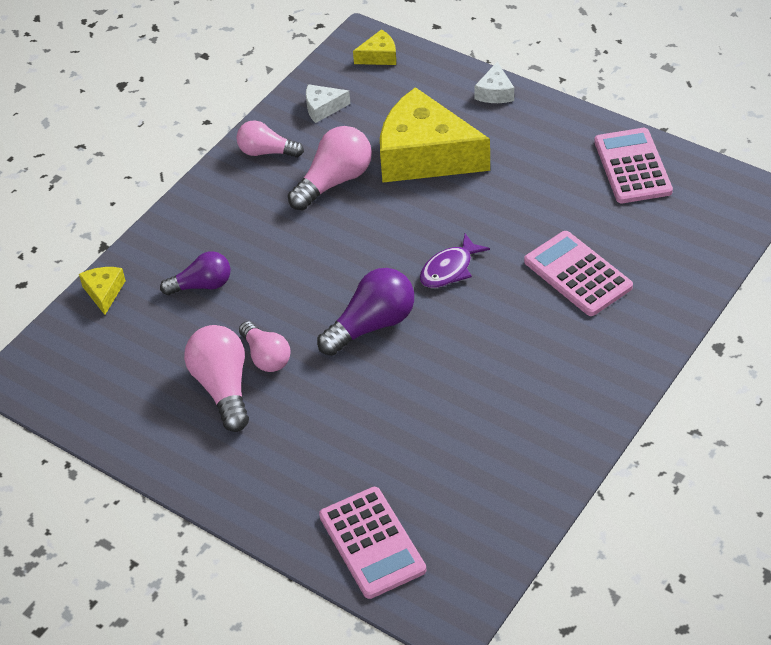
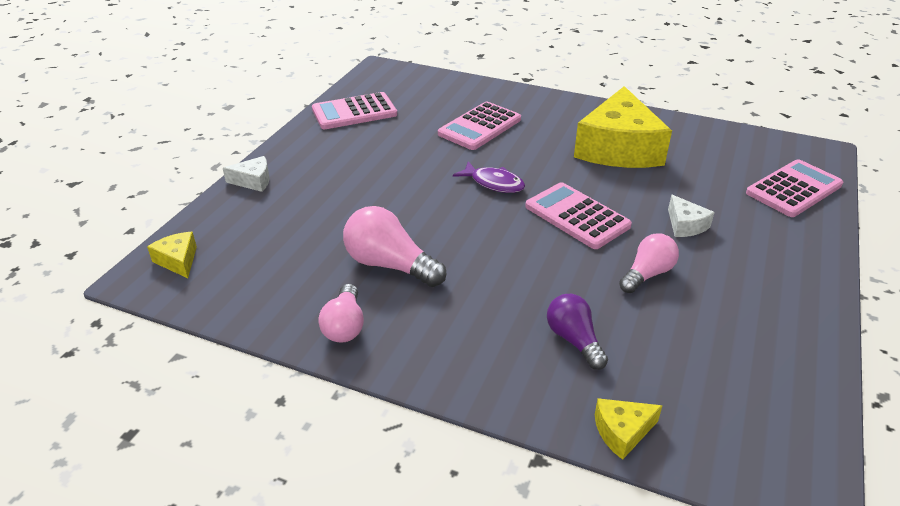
camera: 105 degrees left, 10 degrees down
pink light bulb [184,325,249,432] -> none
white cheese [306,84,350,123] -> white cheese moved to [668,195,715,237]
purple light bulb [317,268,414,356] -> pink calculator [525,182,632,249]
yellow cheese [380,87,490,183] -> yellow cheese moved to [574,86,672,168]

